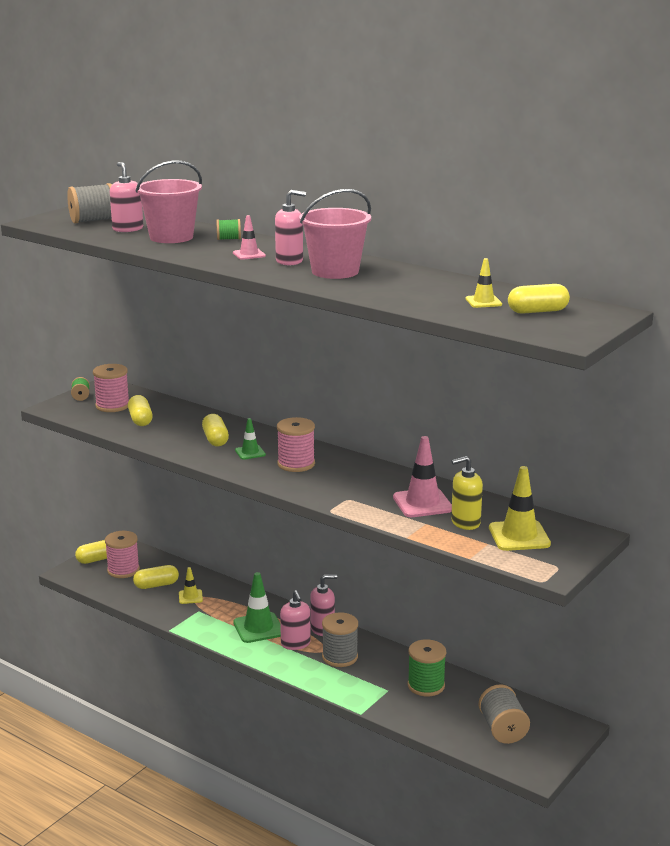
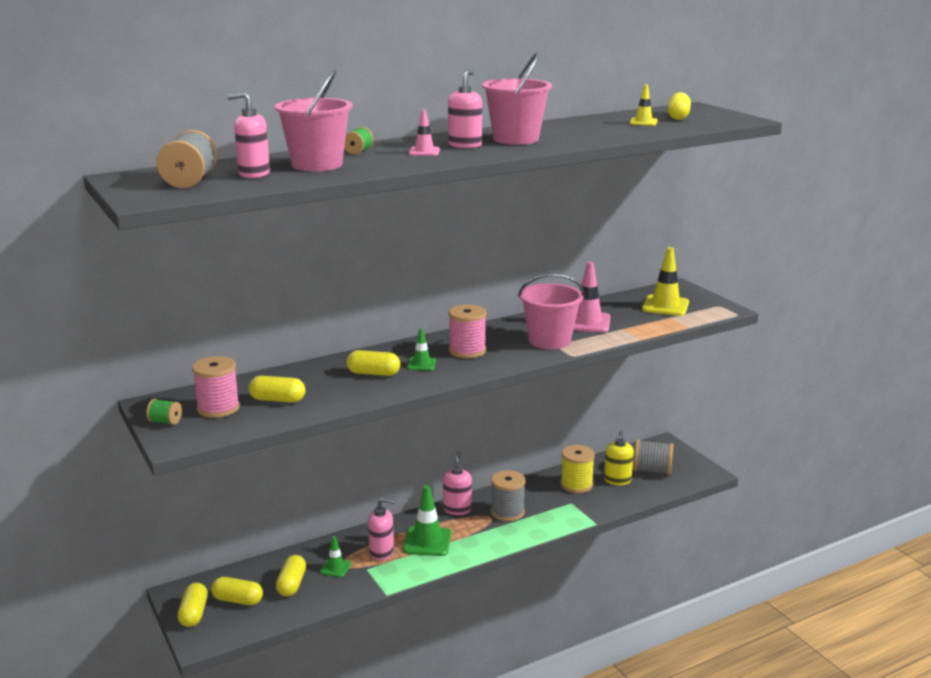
camera: 65 degrees left, 0 degrees up
pink spool [105,531,140,578] -> yellow capsule [211,577,263,605]
yellow traffic cone [179,567,203,604] -> green traffic cone [320,536,352,577]
pink soap dispenser [280,590,311,650] -> pink soap dispenser moved to [368,497,395,561]
green spool [408,639,446,696] -> yellow spool [560,445,595,493]
yellow soap dispenser [451,456,483,530] -> yellow soap dispenser moved to [604,431,634,485]
none -> pink bucket [518,274,585,349]

